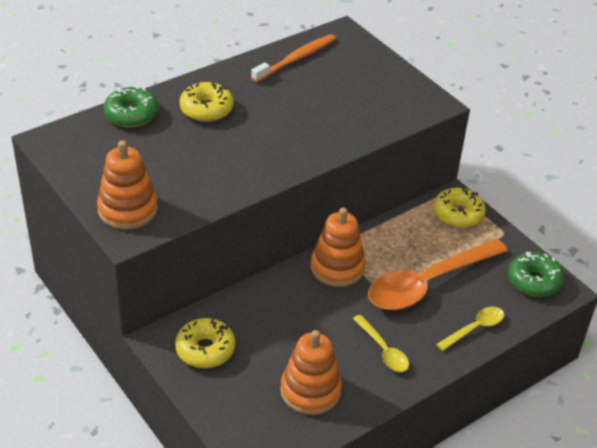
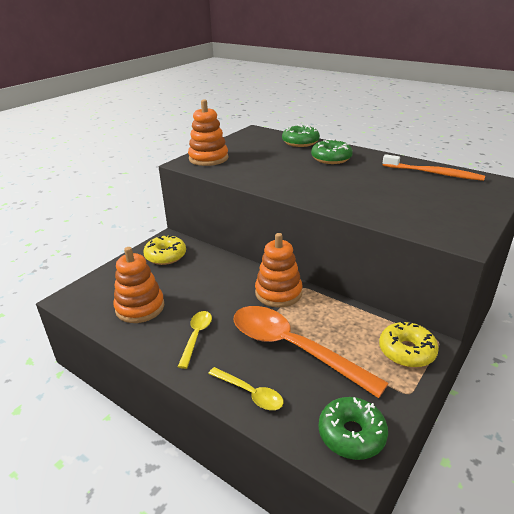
camera: 75 degrees right, 10 degrees down
yellow donut [180,82,234,122] -> green donut [311,139,353,164]
yellow spoon [353,315,409,372] -> yellow spoon turned 150 degrees clockwise [178,311,212,369]

